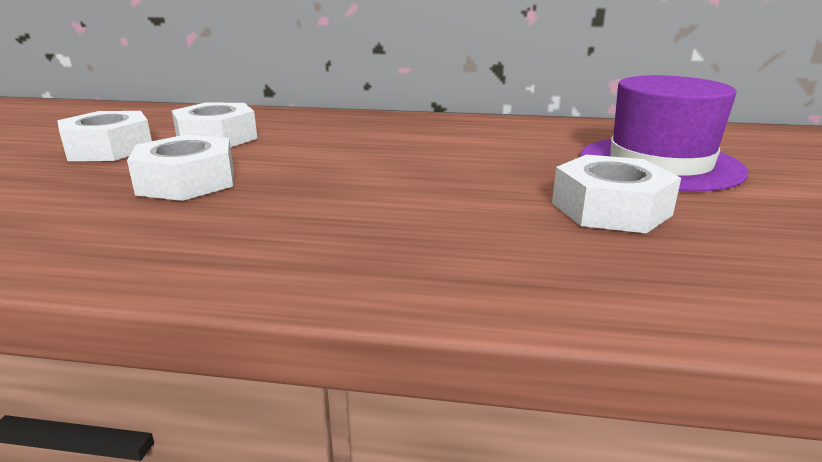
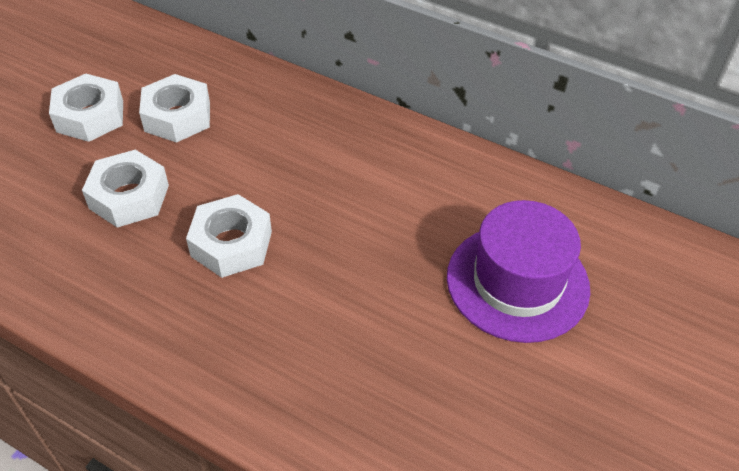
camera: 20 degrees right, 25 degrees up
white nut [552,155,681,233] -> white nut moved to [186,194,272,278]

